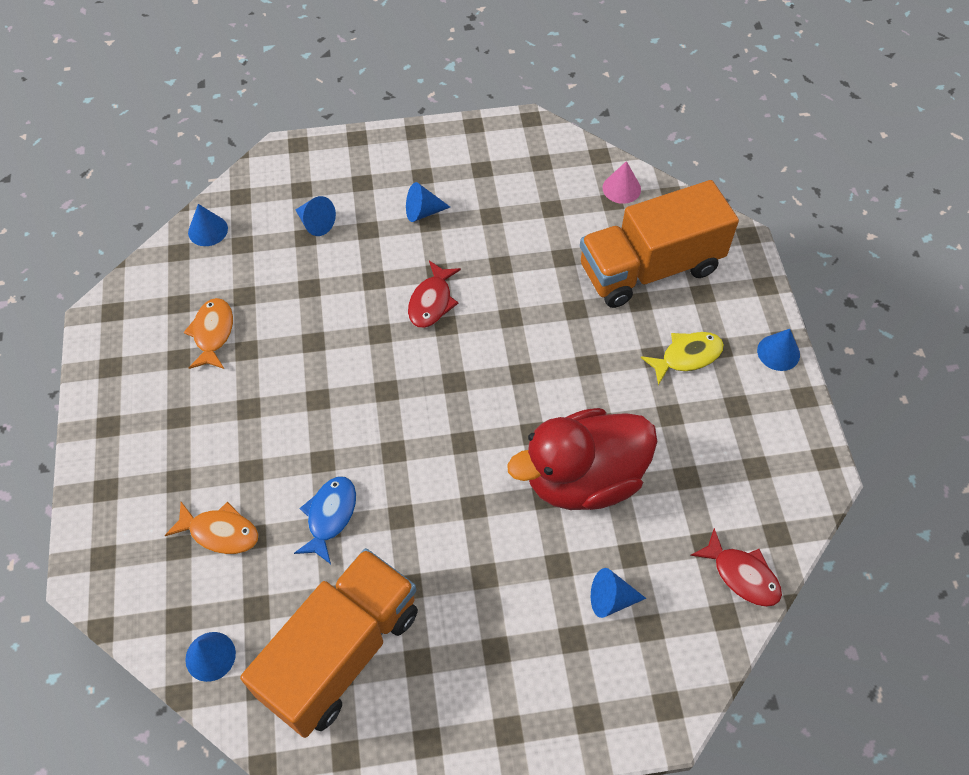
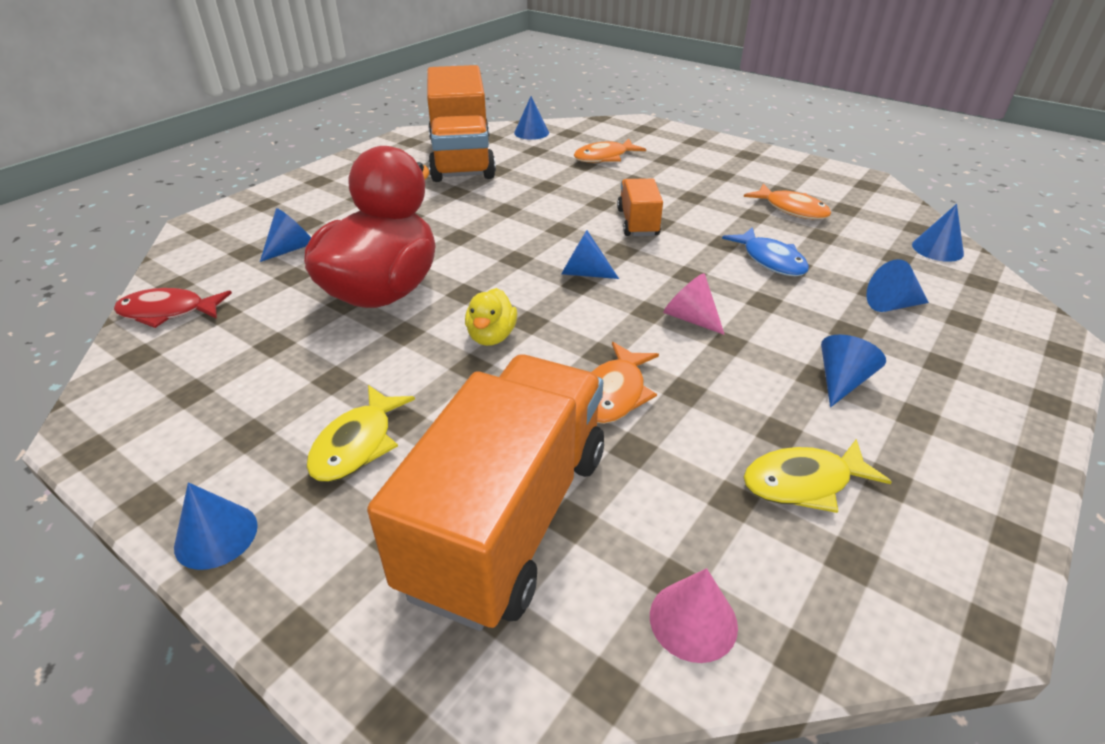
camera: 135 degrees right, 20 degrees down
blue fish [294,476,356,564] -> blue fish moved to [722,227,809,276]
red fish [408,261,461,328] -> pink cone [663,273,725,335]
none -> yellow duck [465,288,517,346]
none -> blue cone [561,230,619,279]
none -> orange fish [591,342,659,424]
none -> orange truck [617,178,663,236]
none -> yellow fish [744,439,892,513]

